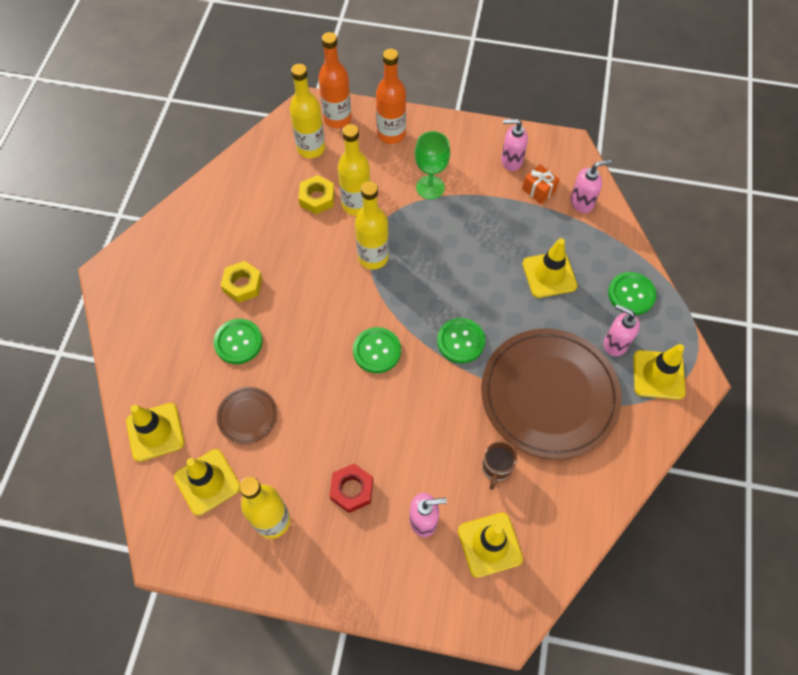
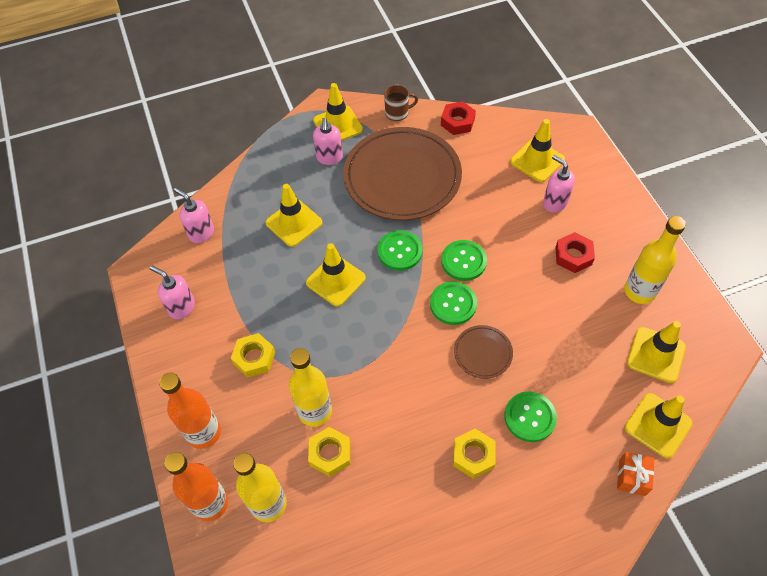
camera: 120 degrees left, 5 degrees down
brown plate [217,387,278,444] -> brown plate moved to [454,325,513,379]
yellow bottle [355,181,389,269] -> none
green goblet [415,131,450,200] -> yellow nut [231,333,275,377]
brown mug [482,441,517,490] -> brown mug moved to [384,85,418,121]
pink soap dispenser [501,119,528,171] -> pink soap dispenser turned 150 degrees clockwise [150,266,195,319]
orange gift [522,164,559,204] -> orange gift moved to [617,452,654,496]
green button [608,272,656,315] -> green button moved to [441,240,487,281]
none -> yellow traffic cone [306,243,366,307]
none -> red nut [441,101,476,135]

